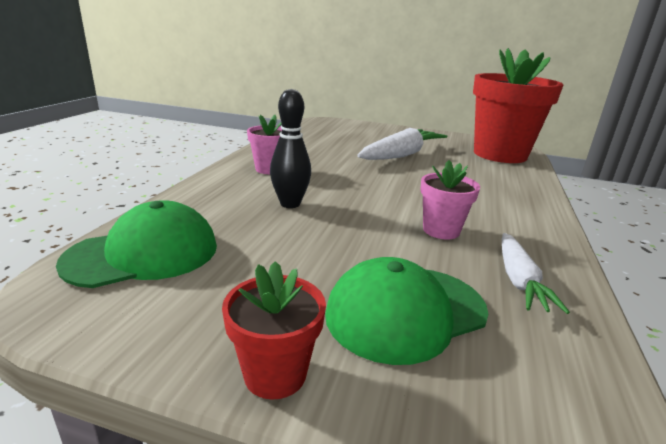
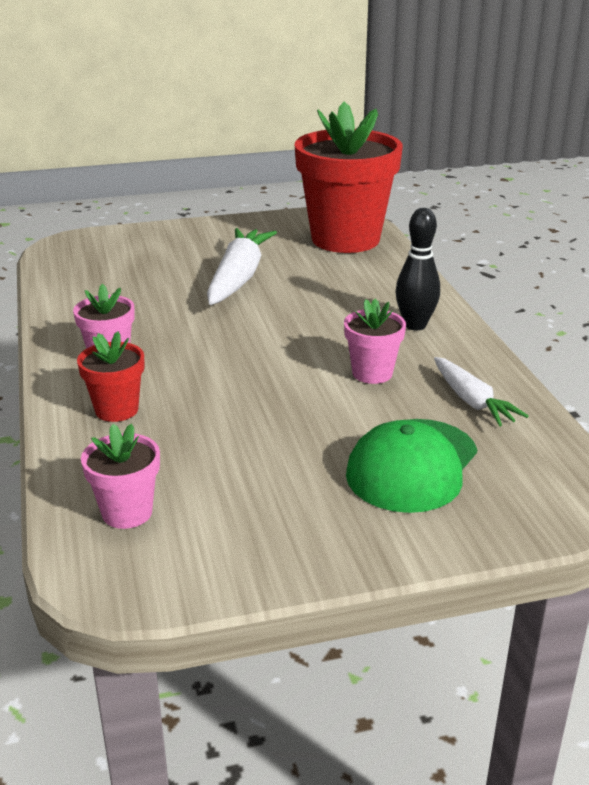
camera: 30 degrees left, 5 degrees up
green cap [56,201,217,288] -> pink flower pot [81,424,160,529]
red flower pot [222,261,326,400] -> red flower pot moved to [77,331,144,422]
black bowling pin [270,89,311,208] -> black bowling pin moved to [395,208,440,330]

